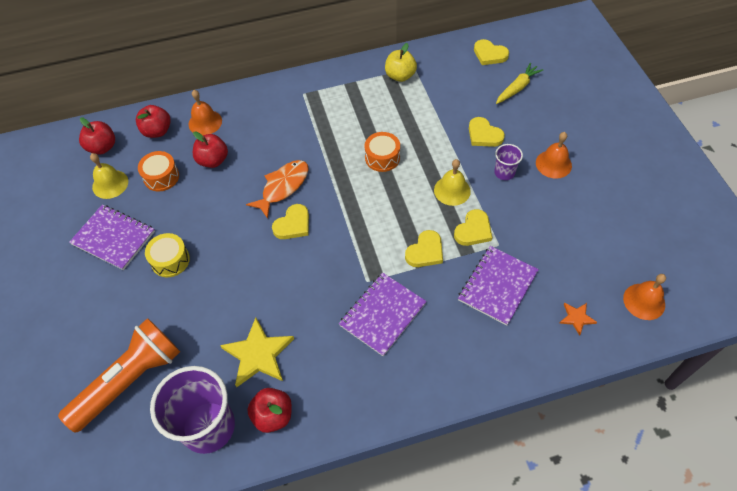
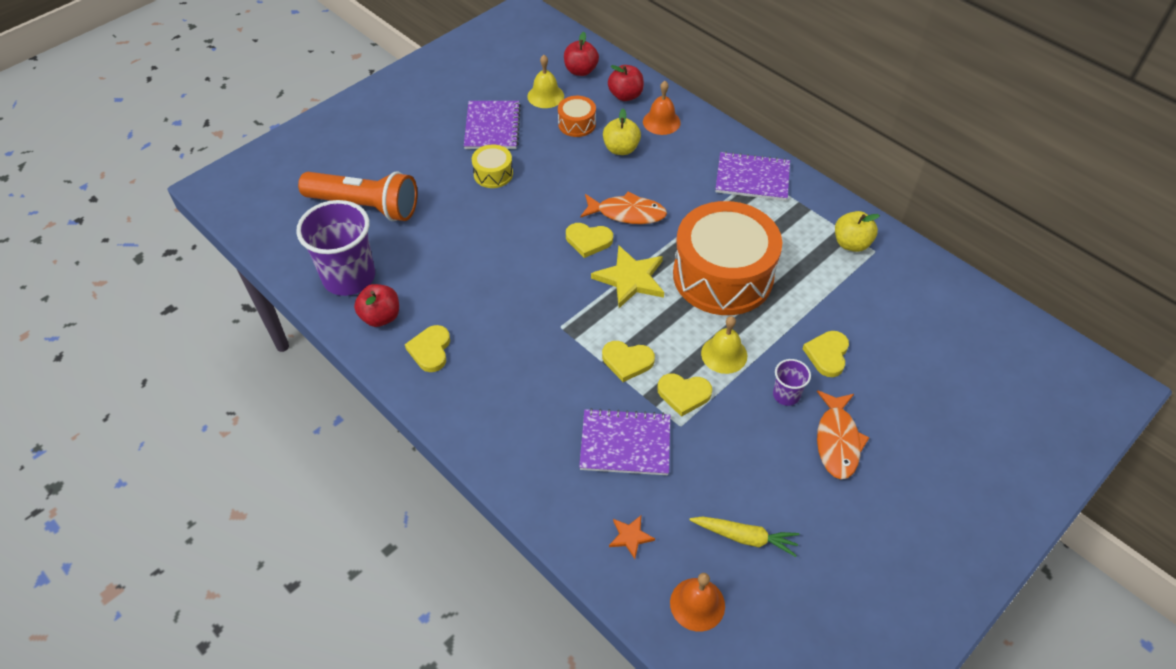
camera: 60 degrees right, 5 degrees down
red apple [193,131,228,168] -> yellow apple [603,108,641,155]
yellow star [220,317,294,387] -> yellow star moved to [591,246,664,308]
purple notebook [339,273,427,356] -> purple notebook moved to [715,152,790,201]
orange drum [365,132,400,172] -> orange drum [673,201,782,315], size x2.32
yellow heart [474,39,509,65] -> yellow heart moved to [405,325,450,372]
yellow carrot [496,62,543,104] -> yellow carrot moved to [690,516,800,557]
orange bell [536,132,572,179] -> orange fish [817,390,870,479]

